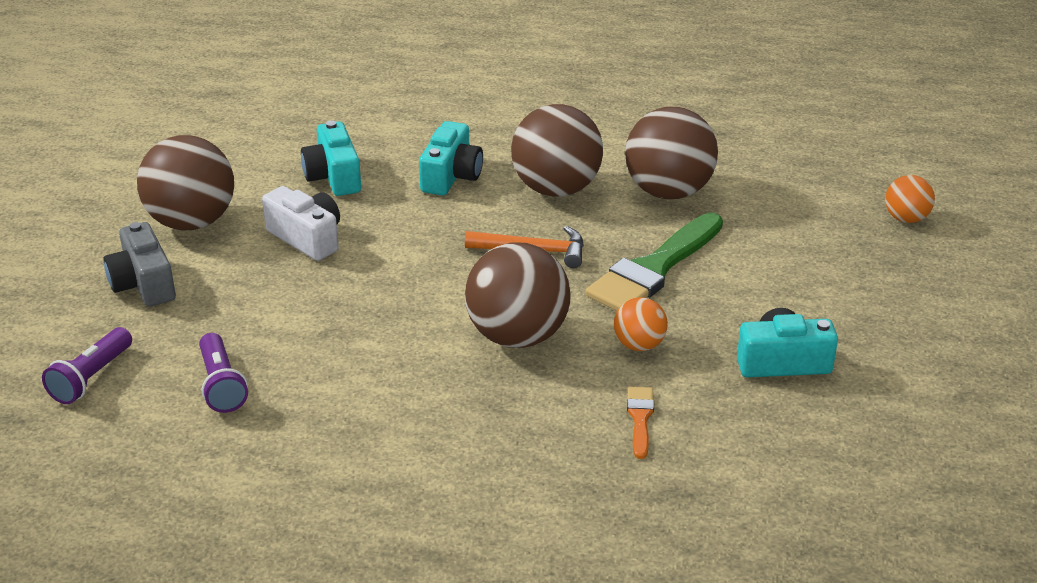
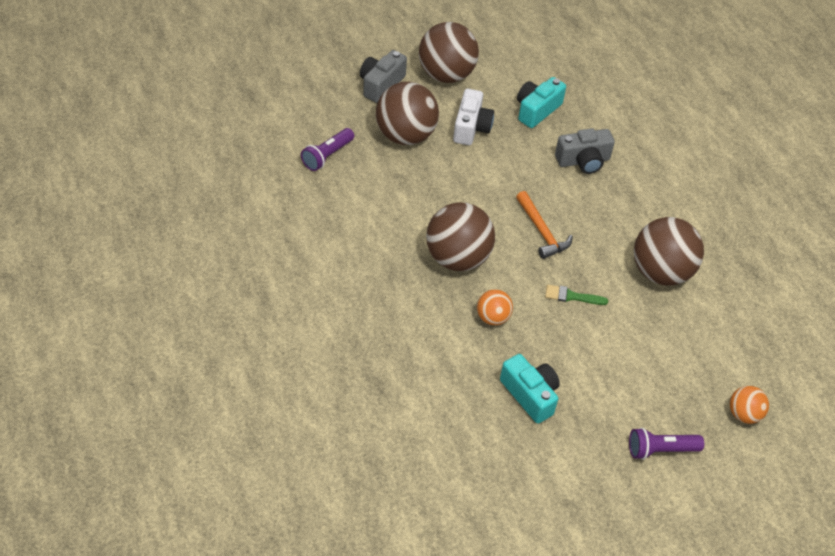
camera: 55 degrees right, 15 degrees up
purple flashlight [42,327,132,404] -> purple flashlight moved to [629,428,704,460]
turquoise camera [419,121,483,196] -> grey camera [555,128,615,174]
brown ball [511,104,603,197] -> brown ball moved to [376,82,439,145]
green brush [585,213,723,311] -> green brush [545,284,608,305], size x0.46
orange brush [627,387,654,459] -> none

